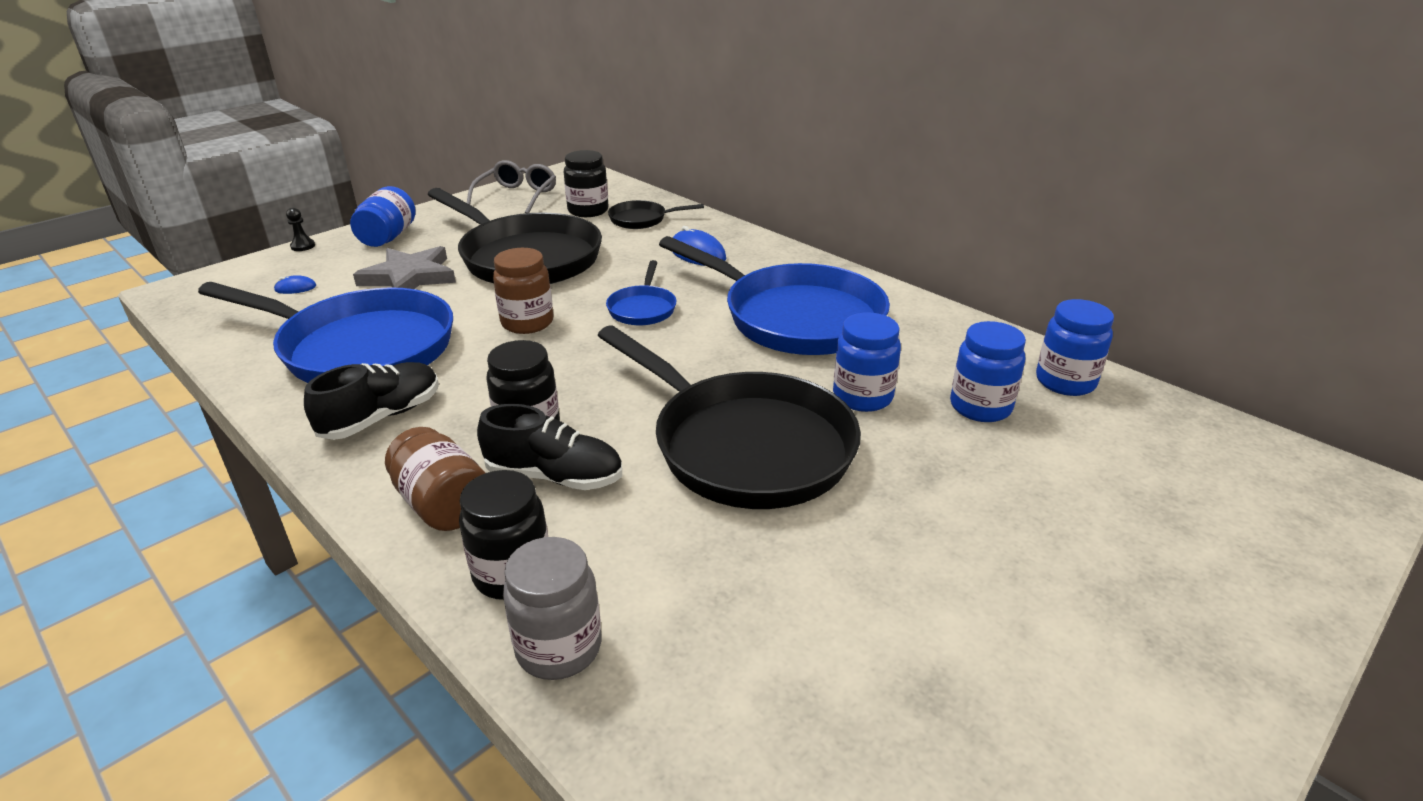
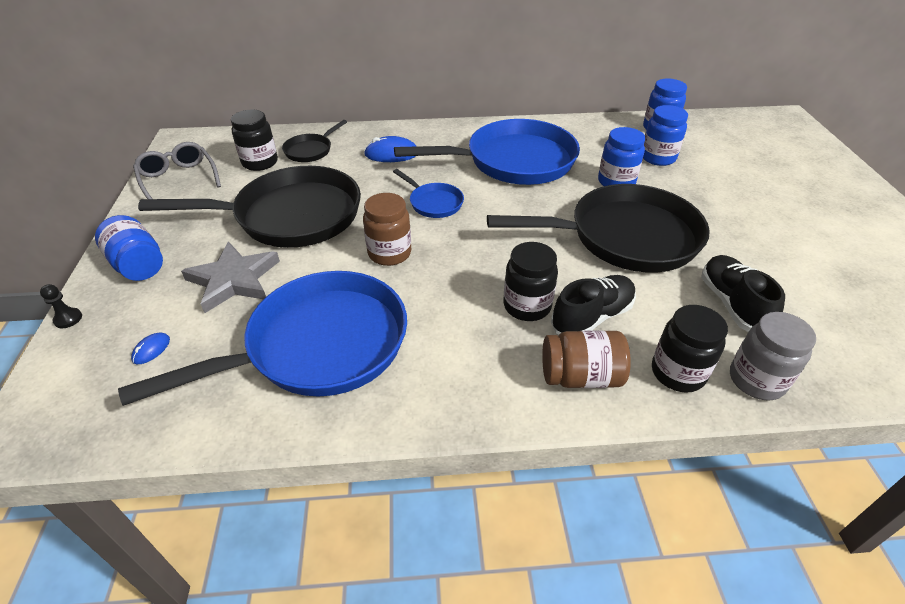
camera: 50 degrees left, 10 degrees up
black shoe [304,362,439,440] -> black shoe moved to [701,255,785,332]

